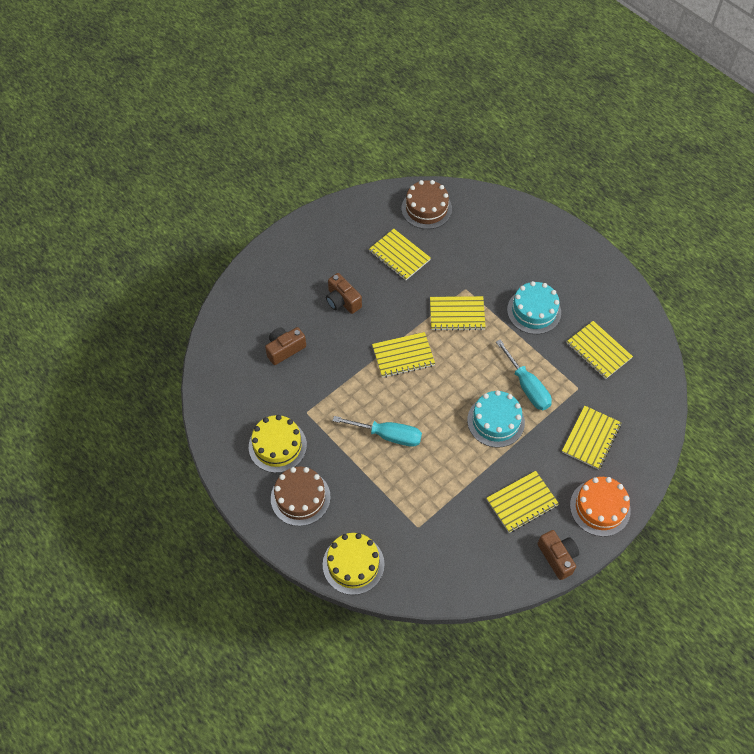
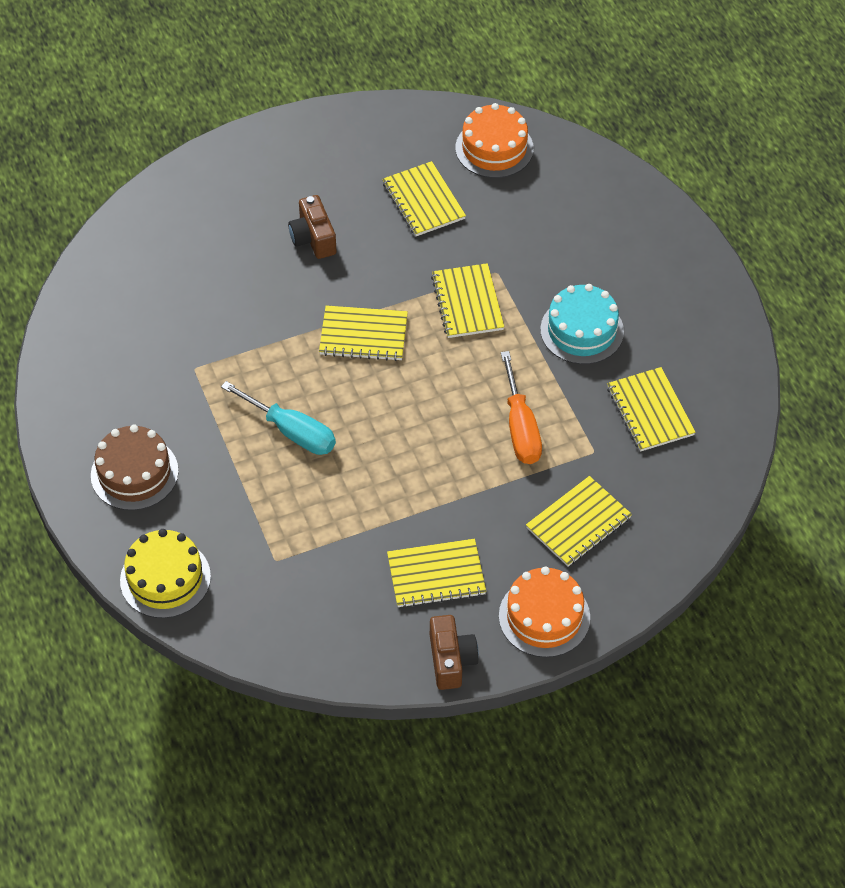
camera: 20 degrees right, 5 degrees down
yellow cake [249,415,307,473] -> none
brown camera [265,327,306,365] -> none
brown cake [402,180,452,229] -> orange cake [455,103,534,178]
yellow notebook [430,296,486,331] -> yellow notebook turned 60 degrees clockwise [431,263,504,338]
turquoise cake [467,390,525,448] -> none
turquoise screwdriver [496,339,552,410] -> orange screwdriver [501,351,542,464]

